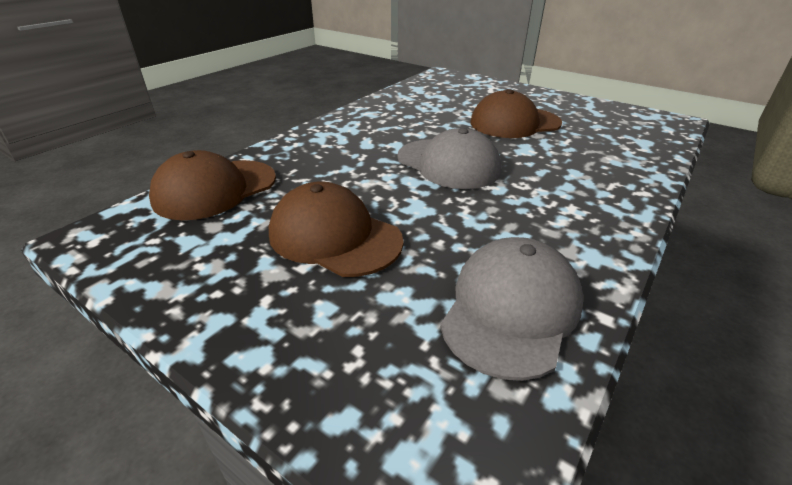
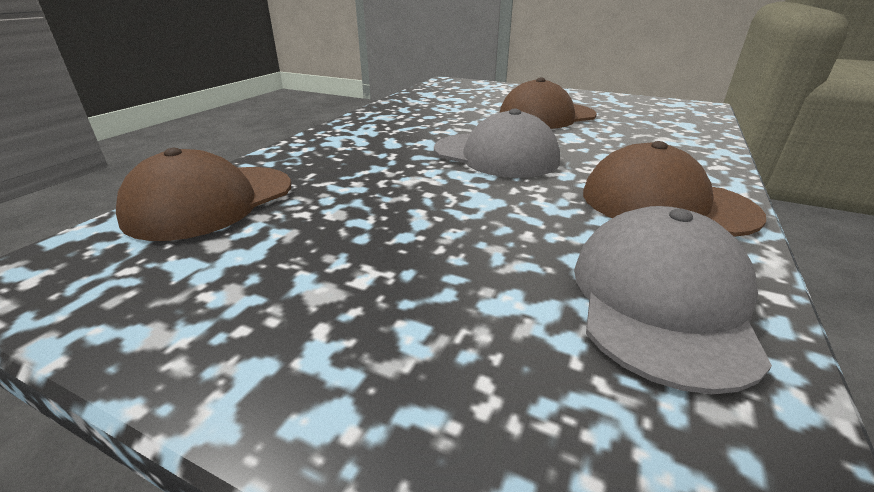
camera: 10 degrees left, 5 degrees down
brown cap [269,181,403,277] -> brown cap moved to [583,141,766,237]

